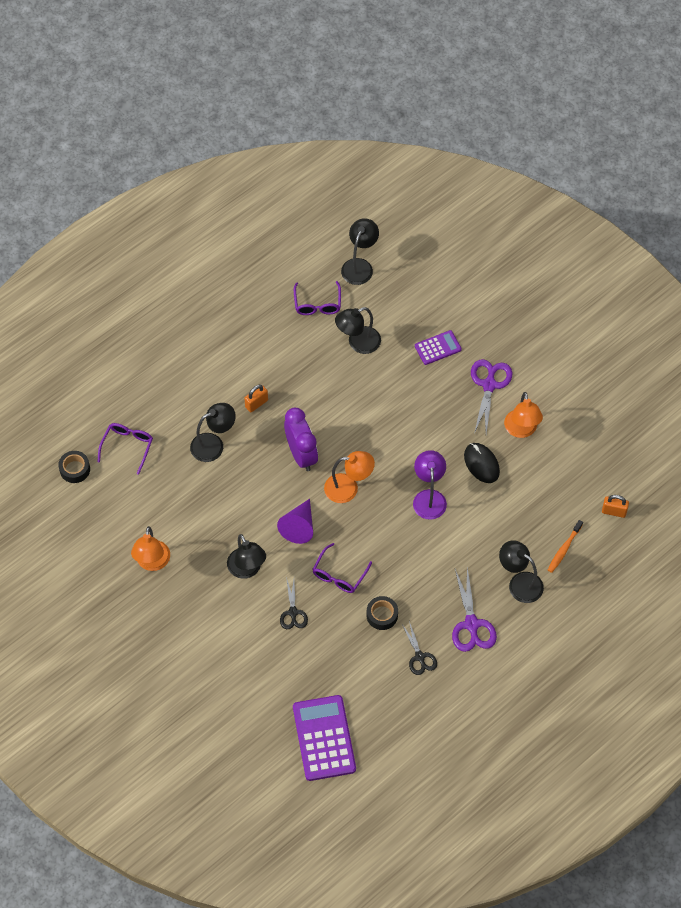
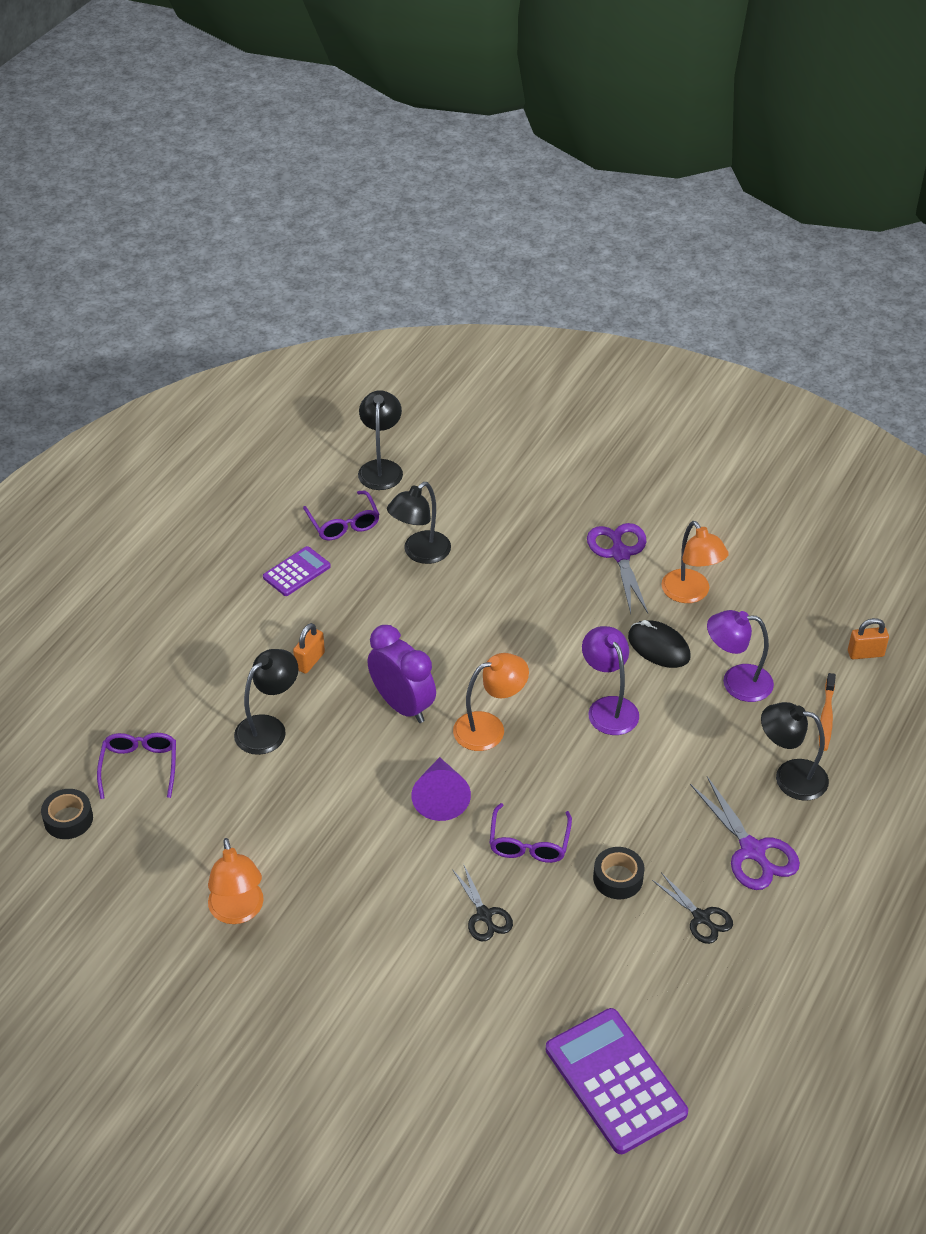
camera: 20 degrees left, 15 degrees down
black lamp [227,534,266,579] -> none
purple calculator [415,330,462,365] -> purple calculator moved to [263,546,331,596]
none -> purple lamp [707,610,774,702]

